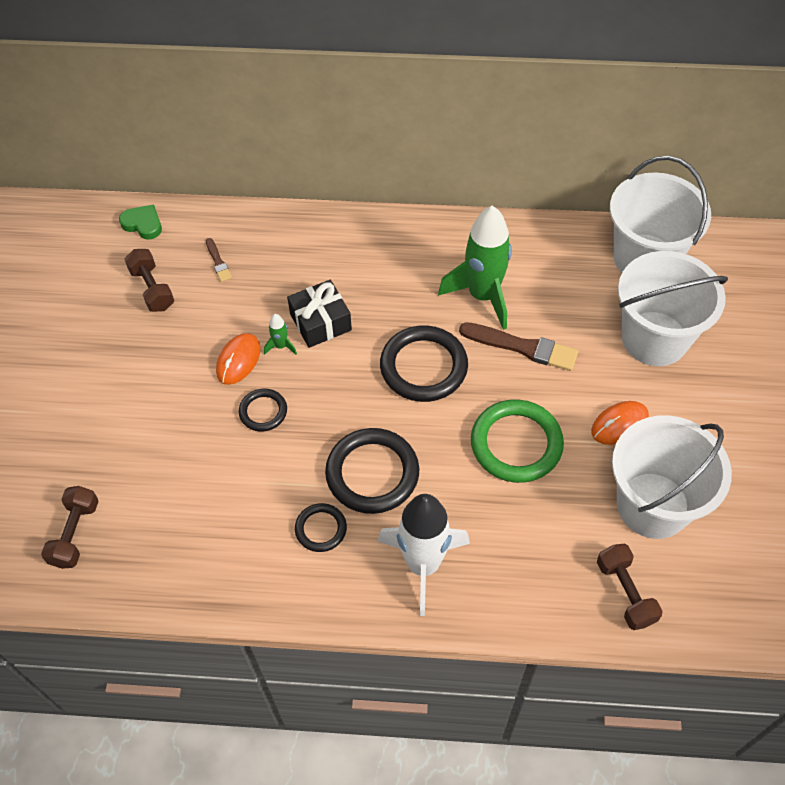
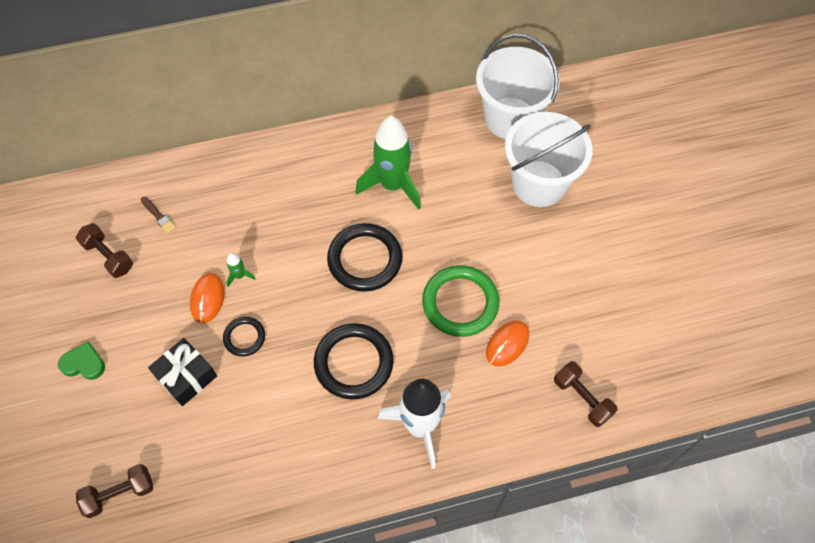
camera: 20 degrees left, 5 degrees up
brown dumbbell [41,486,99,569] -> brown dumbbell turned 75 degrees clockwise [76,464,153,518]
green heart [119,204,162,240] -> green heart moved to [58,342,105,380]
black gift [287,280,352,348] -> black gift moved to [148,338,217,406]
black ring [295,503,347,552] -> none
brown brush [459,322,578,371] -> none
orange mouse [591,401,649,445] -> orange mouse moved to [486,321,529,367]
white bucket [612,415,732,539] -> none

